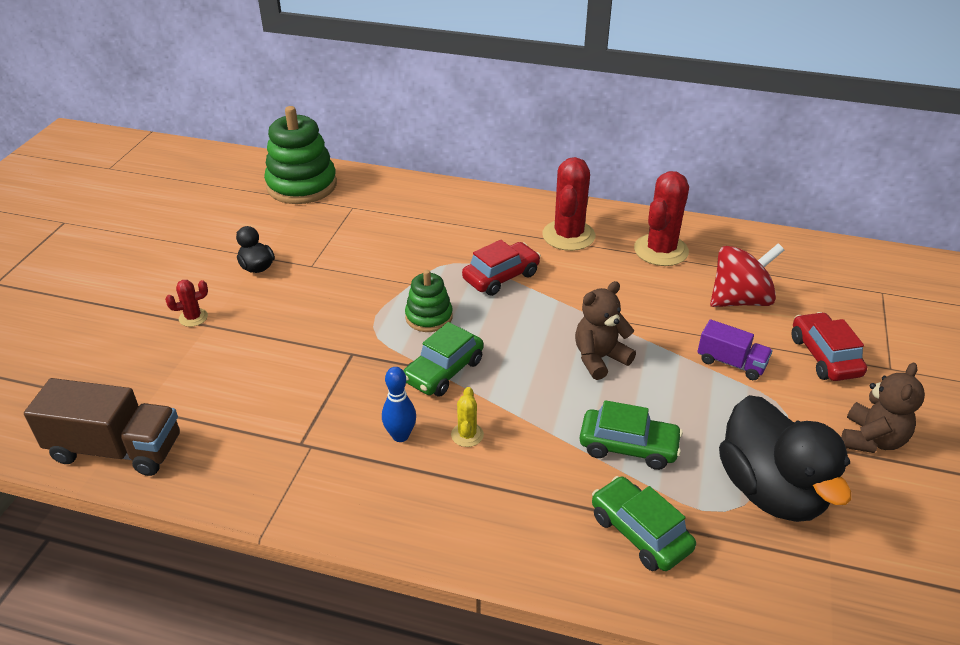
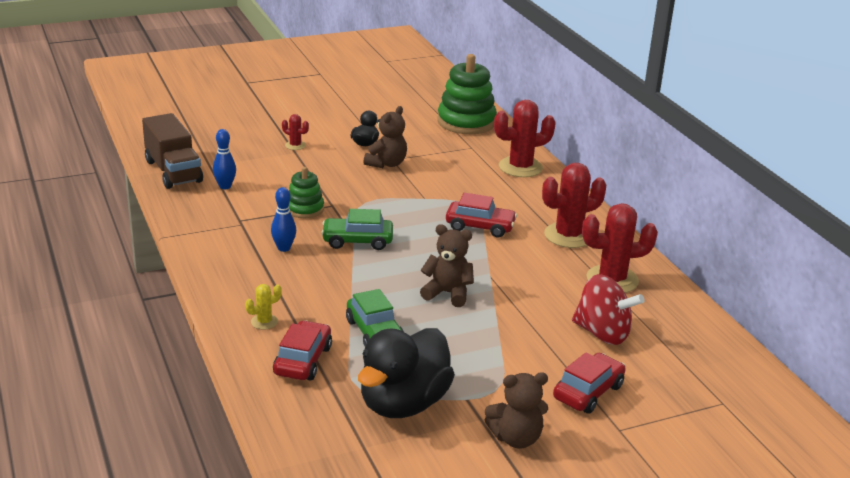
camera: 50 degrees right, 10 degrees down
green stacking toy [405,270,453,332] -> green stacking toy moved to [289,167,324,218]
yellow cactus [451,387,484,447] -> yellow cactus moved to [245,284,282,330]
green car [592,476,696,571] -> red car [273,320,332,380]
purple truck [698,319,773,380] -> none
none -> blue bowling pin [213,129,236,189]
none -> brown teddy bear [363,106,407,168]
none -> red cactus [494,100,556,177]

